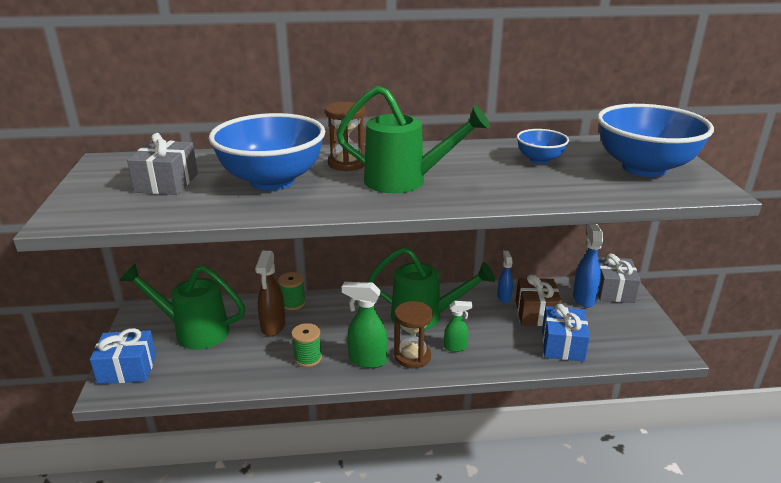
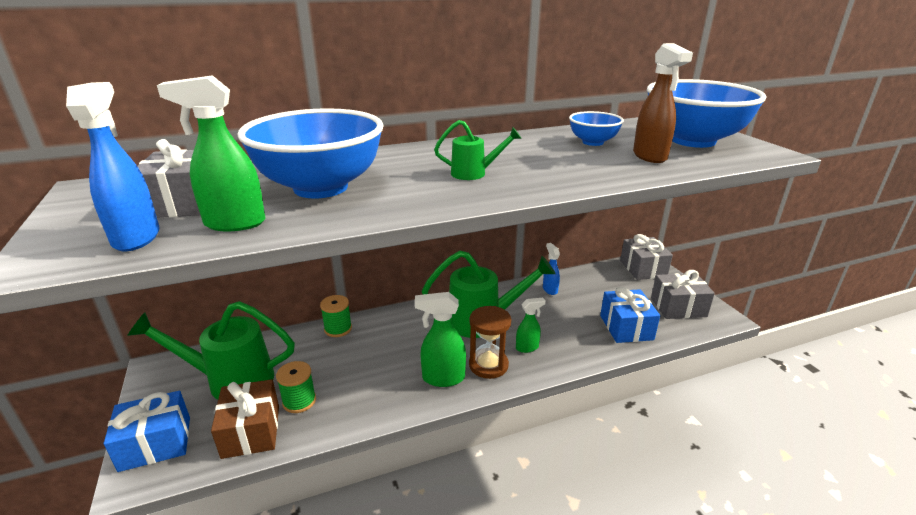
camera: 15 degrees left, 0 degrees up
brown spray bottle [255,251,285,336] -> brown spray bottle moved to [633,43,693,163]
green spool [291,323,322,367] -> green spool moved to [276,361,316,413]
brown hourglass [325,102,366,171] -> none
green watering can [336,86,490,193] -> green watering can [434,120,522,180], size x0.51
brown gift [515,274,562,326] -> brown gift moved to [211,379,279,459]
blue spray bottle [573,224,603,308] -> blue spray bottle moved to [66,82,160,251]
none -> green spray bottle [157,75,265,231]
none -> grey gift [651,270,715,319]

